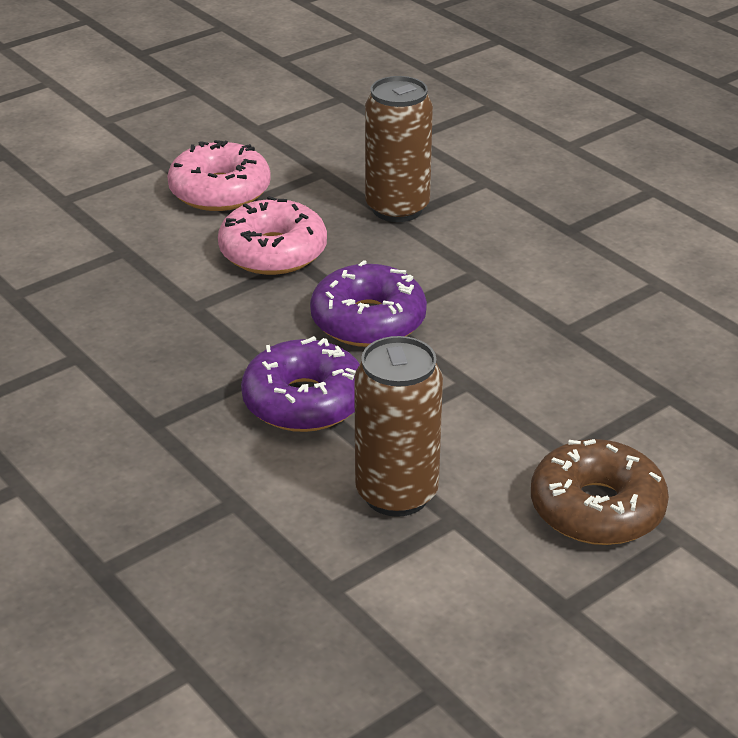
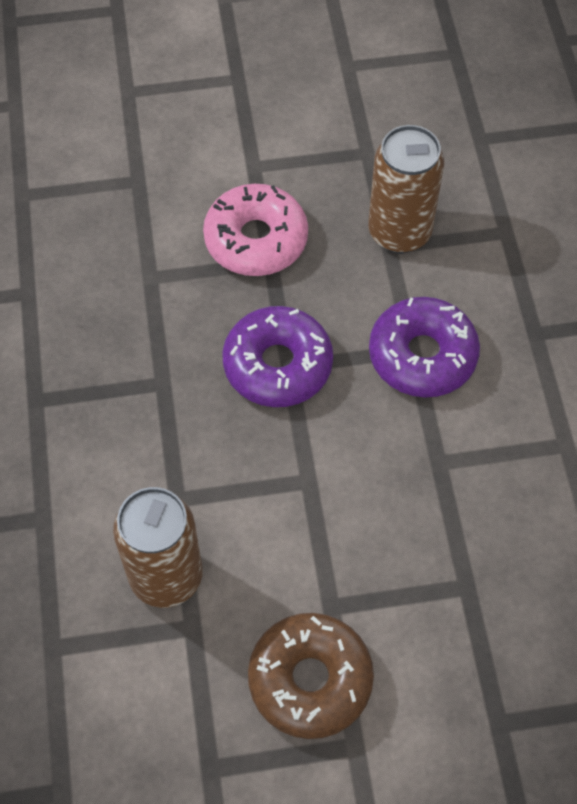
camera: 30 degrees right, 25 degrees up
pink donut [167,140,271,211] -> none
purple donut [241,336,360,432] -> purple donut moved to [369,297,480,397]

